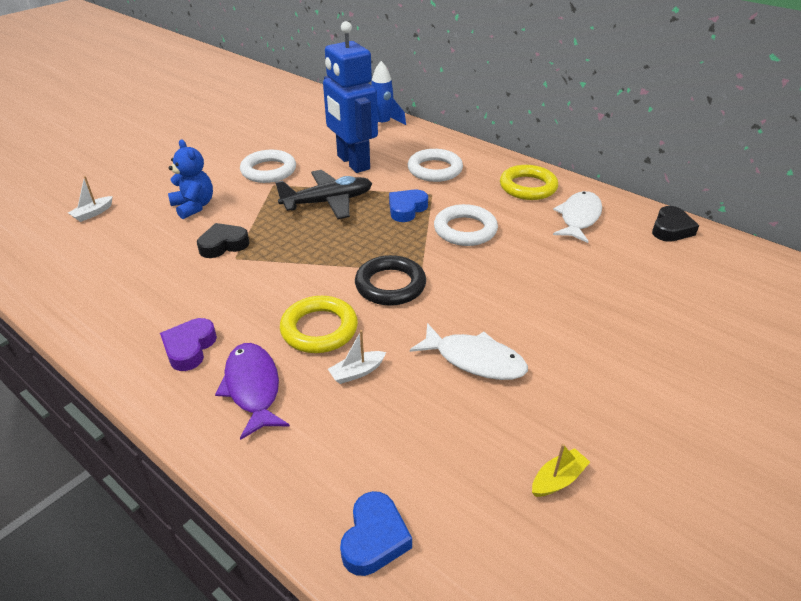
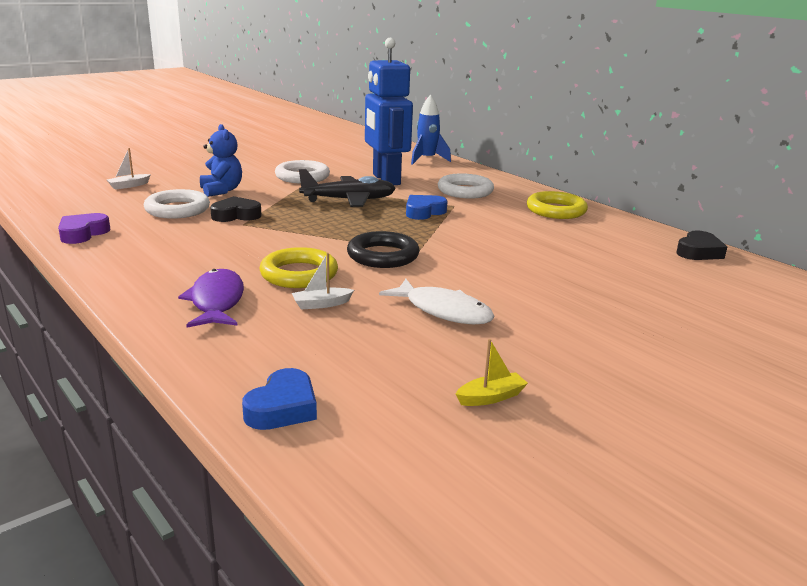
camera: 10 degrees right, 15 degrees down
purple heart [160,318,217,371] -> purple heart moved to [58,213,110,244]
white ring [434,204,498,246] -> white ring moved to [144,189,210,219]
white fish [553,191,602,243] -> none

